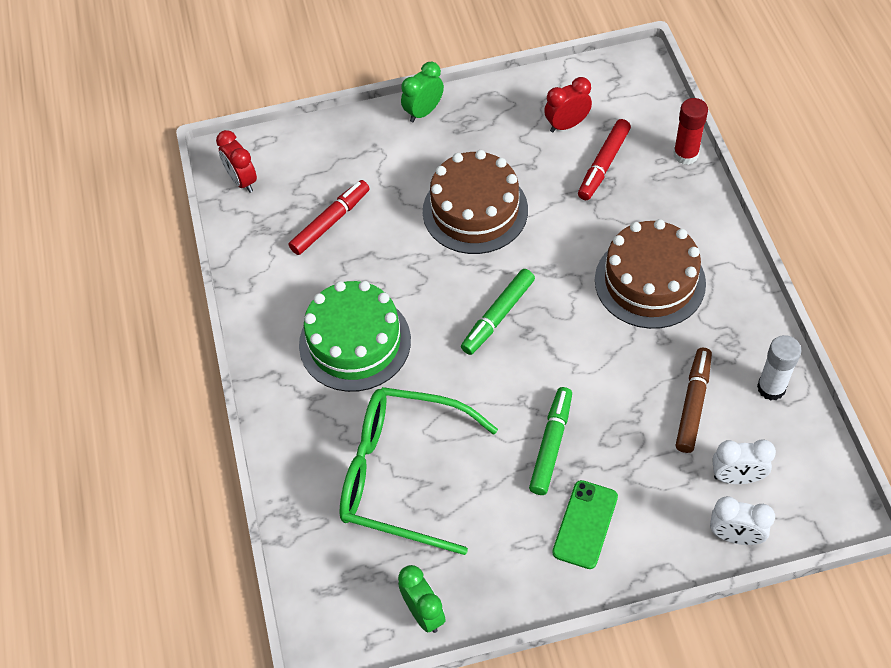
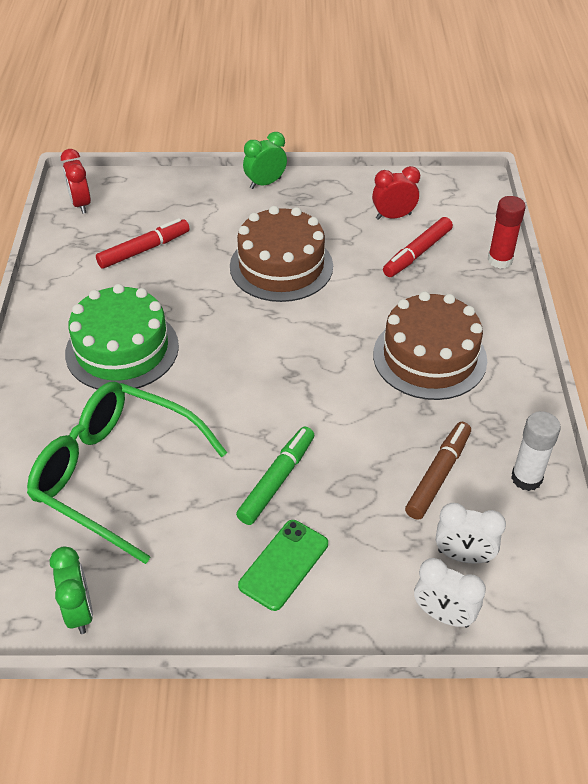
camera: 10 degrees right, 10 degrees down
green marker [461,269,535,355] -> none

